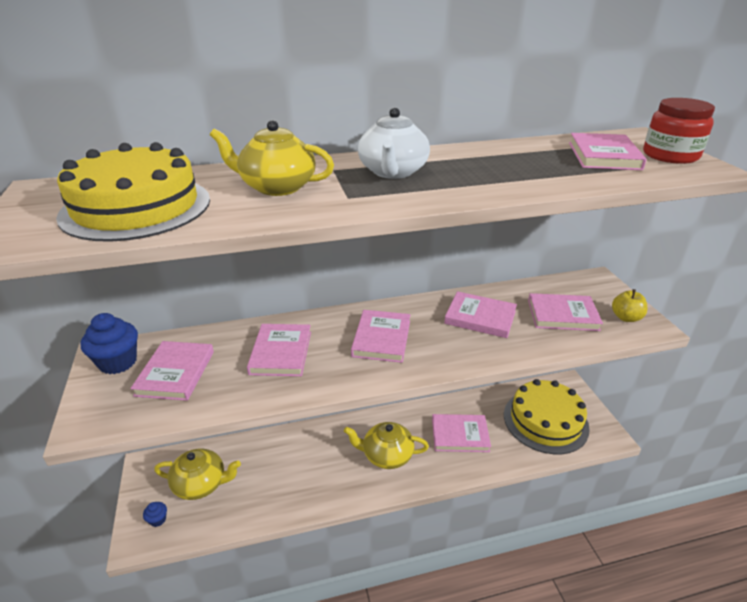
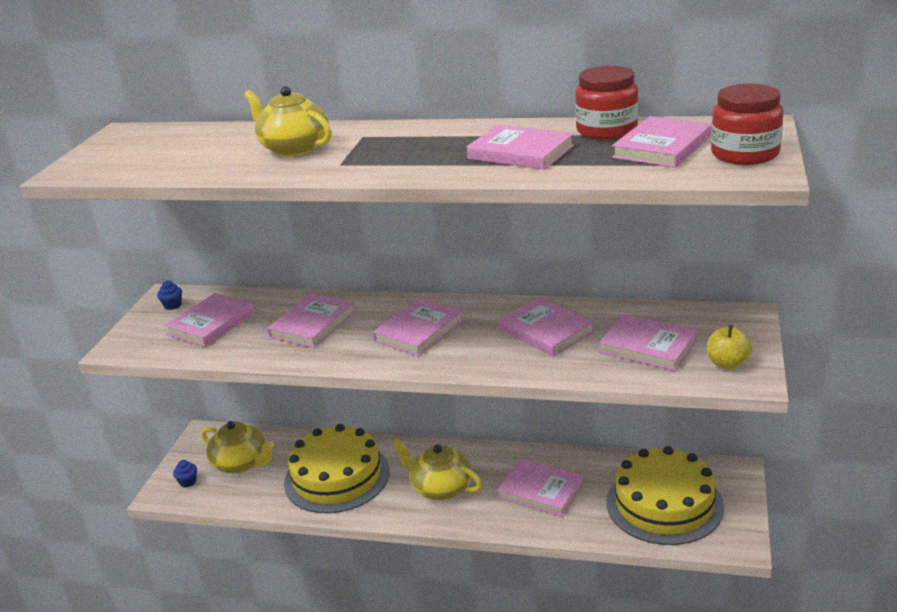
camera: 30 degrees right, 5 degrees down
yellow cake [56,142,210,242] -> yellow cake moved to [284,424,390,513]
blue cupcake [81,313,138,374] -> blue cupcake [157,281,182,310], size x0.48
white teapot [358,107,430,179] -> none
none -> pink book [467,124,574,170]
none -> red jar [575,66,638,140]

